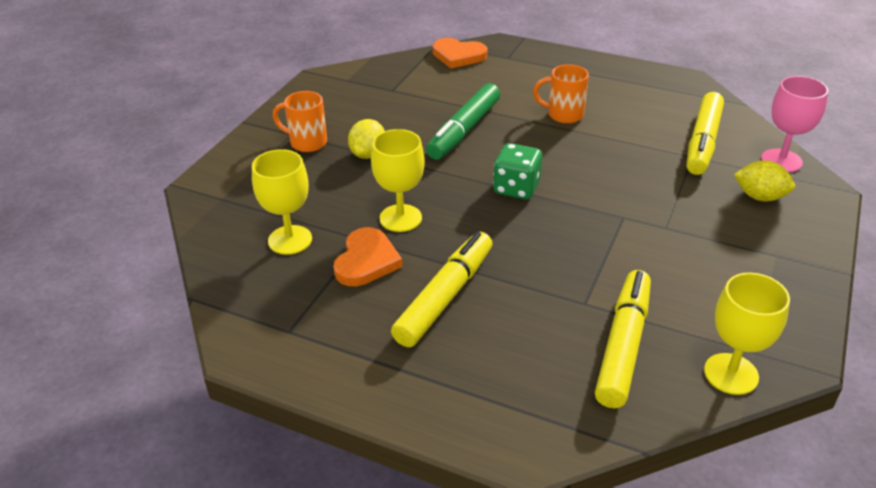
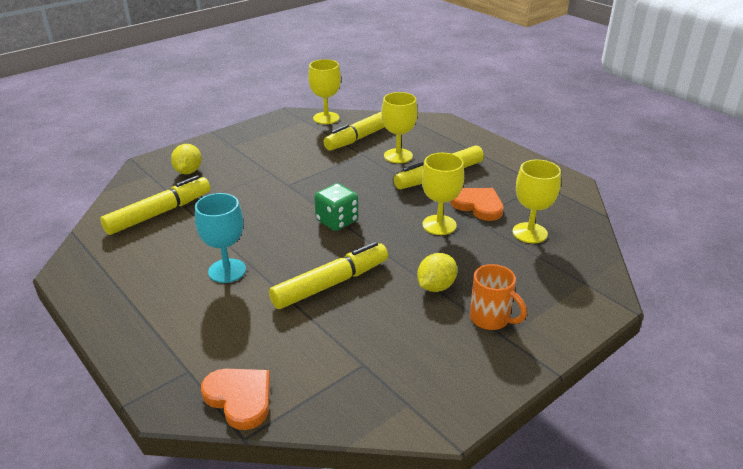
camera: 155 degrees left, 5 degrees down
orange heart [333,227,403,286] -> orange heart turned 90 degrees clockwise [450,188,504,221]
green marker [426,83,500,160] -> yellow marker [269,242,388,309]
orange mug [533,64,589,124] -> turquoise goblet [195,193,246,283]
yellow lemon [734,160,795,201] -> yellow lemon turned 45 degrees clockwise [171,144,202,174]
pink goblet [761,76,829,172] -> none
none -> yellow goblet [381,92,418,163]

